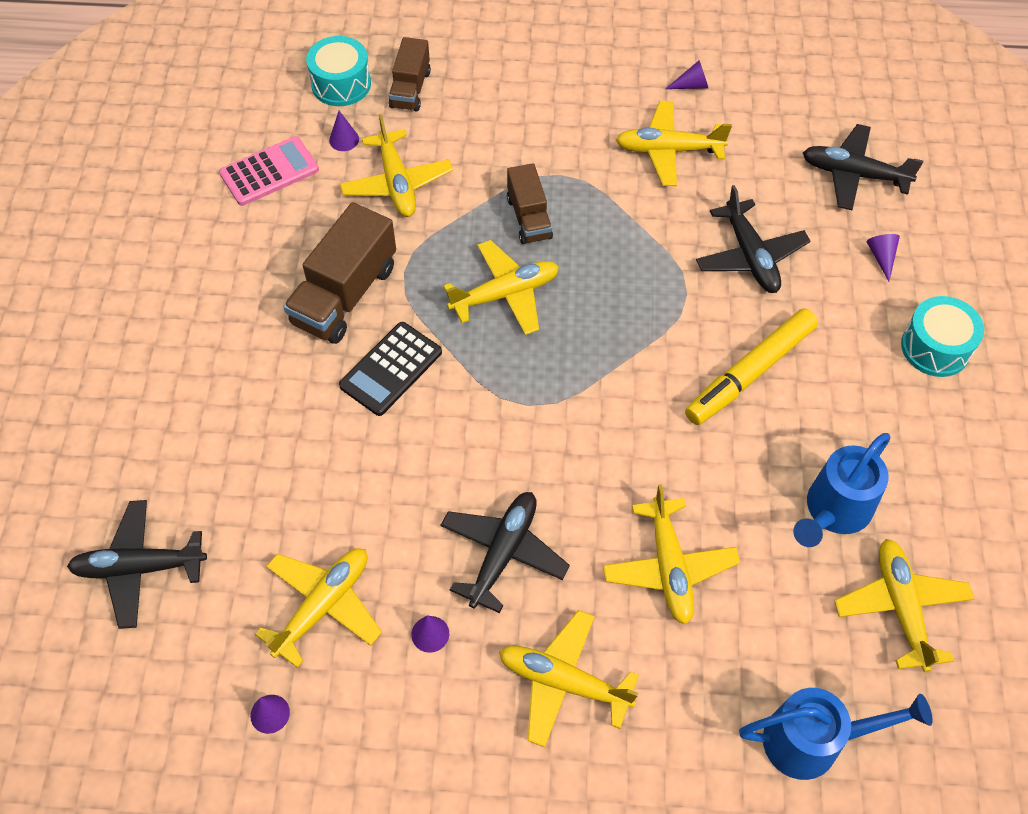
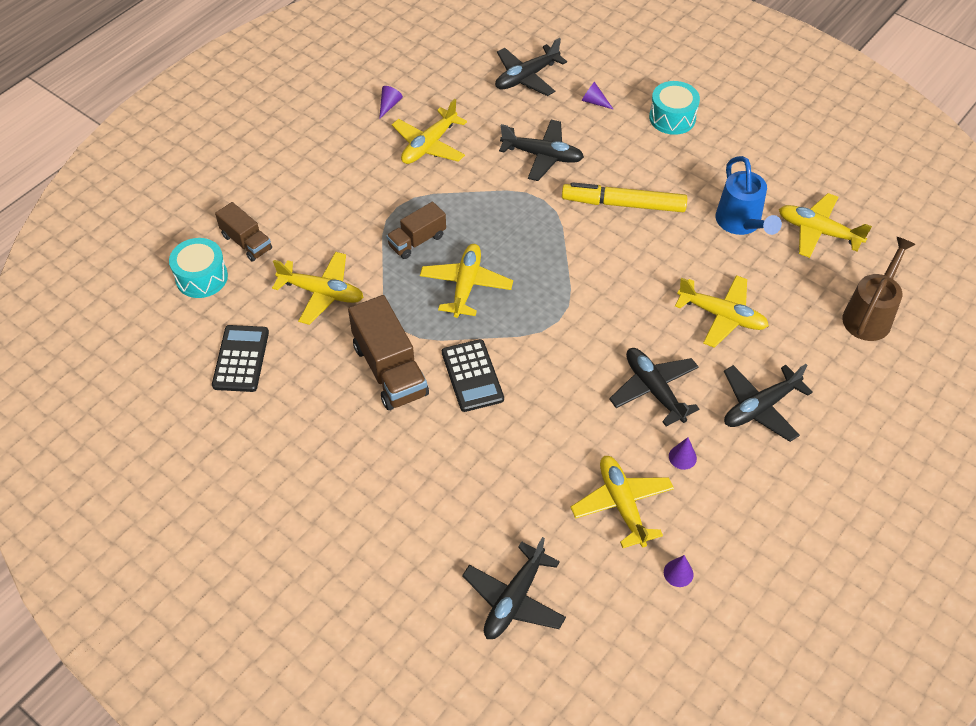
camera: 55 degrees left, 5 degrees down
pink calculator [219,136,319,206] -> black calculator [212,325,269,392]
purple cone [329,111,359,151] -> none
yellow plane [499,610,639,748] -> black plane [724,364,813,442]
brown truck [507,163,553,244] -> brown truck turned 120 degrees clockwise [386,202,446,259]
yellow marker [685,308,818,425] -> yellow marker turned 105 degrees clockwise [562,182,687,212]
blue watering can [739,688,933,780] -> brown watering can [842,237,916,341]

